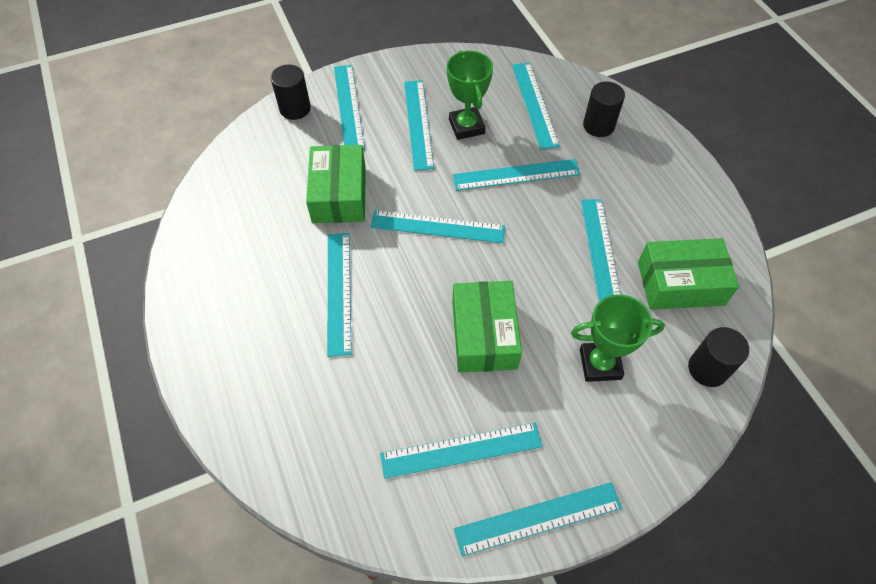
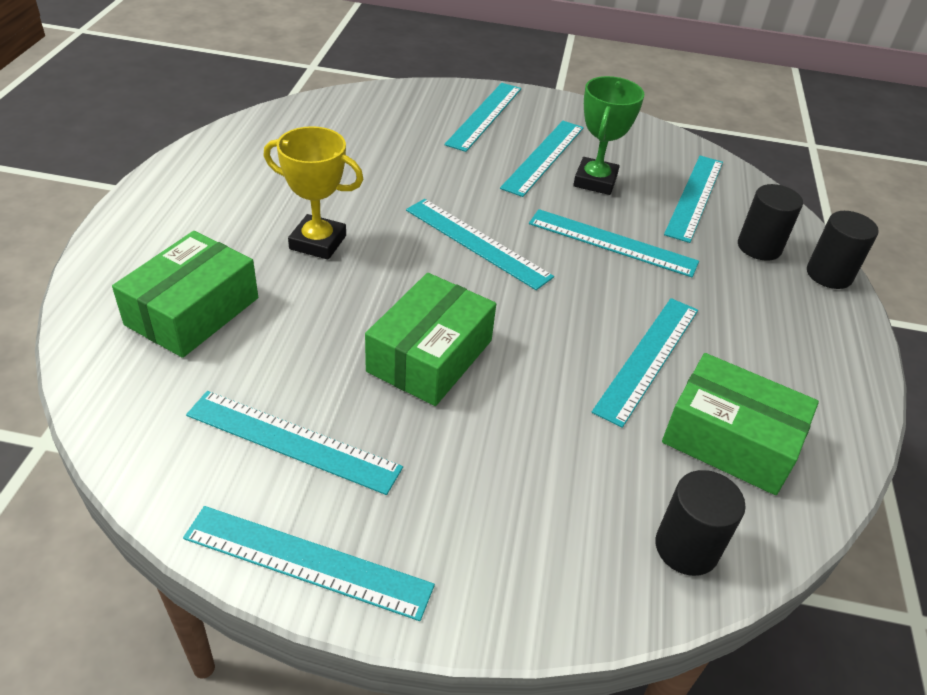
camera: 30 degrees right, 15 degrees down
black cylinder [271,65,311,120] -> black cylinder moved to [807,211,879,289]
green box [306,145,366,223] -> green box moved to [112,231,258,358]
turquoise ruler [327,233,352,357] -> yellow trophy [264,126,363,260]
green trophy [571,294,665,382] -> none

